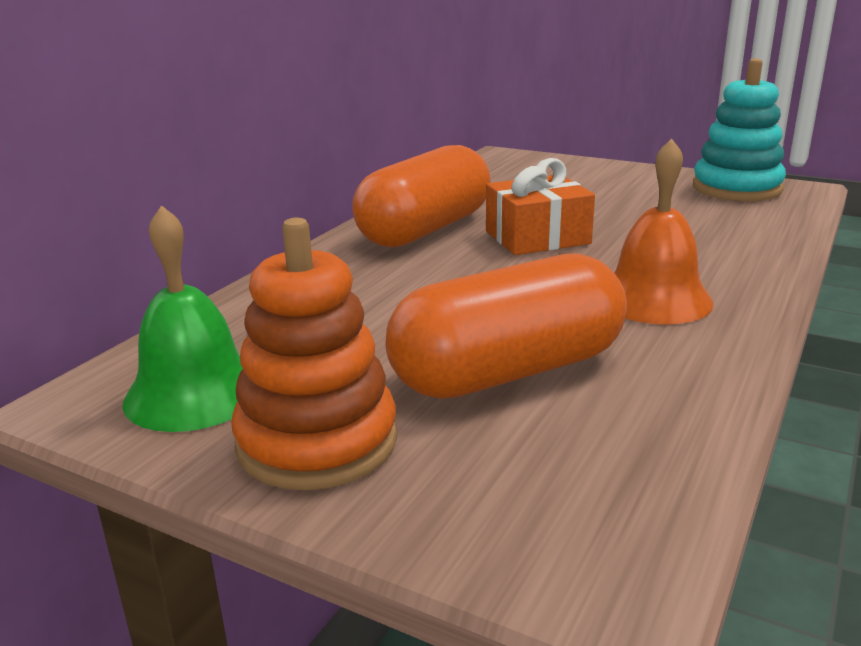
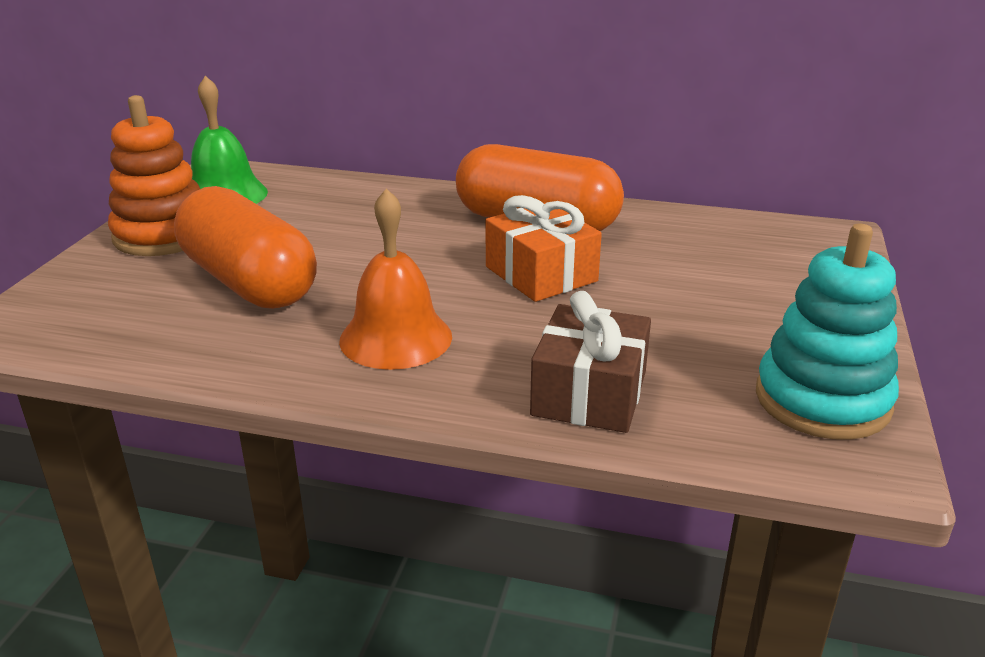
camera: 75 degrees right, 5 degrees up
none -> brown gift [530,291,651,433]

